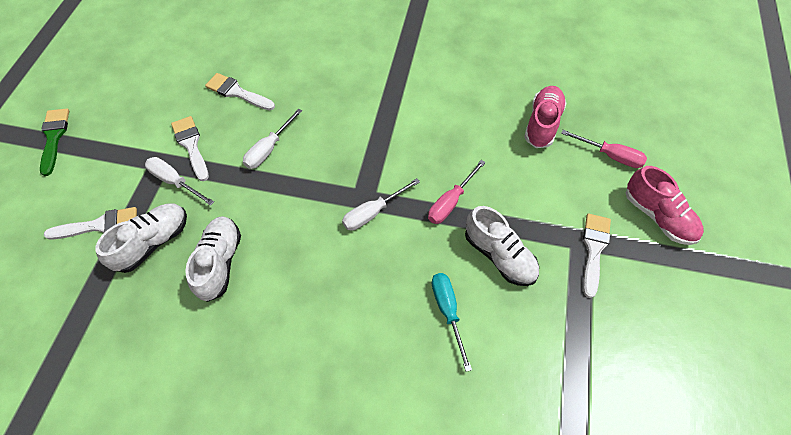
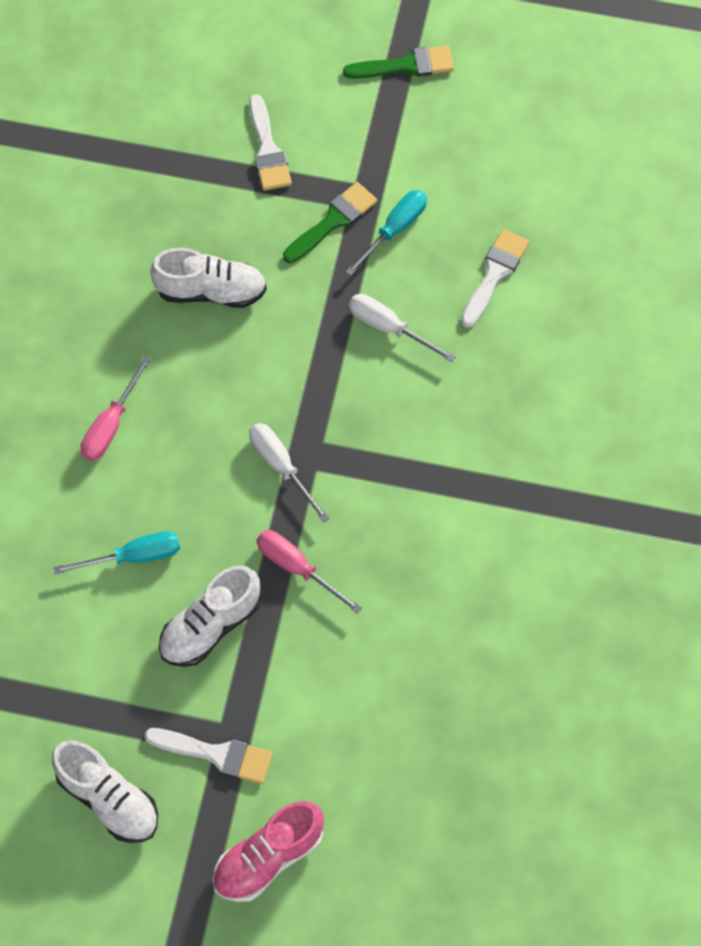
camera: 90 degrees right, 5 degrees up
white shoe [95,203,187,273] -> white shoe moved to [52,740,158,843]
white screwdriver [145,157,214,206] -> green brush [283,182,377,263]
white brush [171,116,209,181] -> turquoise screwdriver [345,190,427,276]
pink shoe [524,86,567,148] -> none
pink screwdriver [561,130,647,168] -> pink screwdriver moved to [81,357,151,461]

